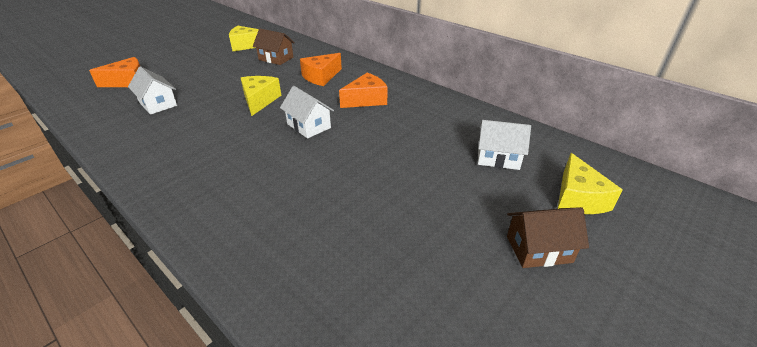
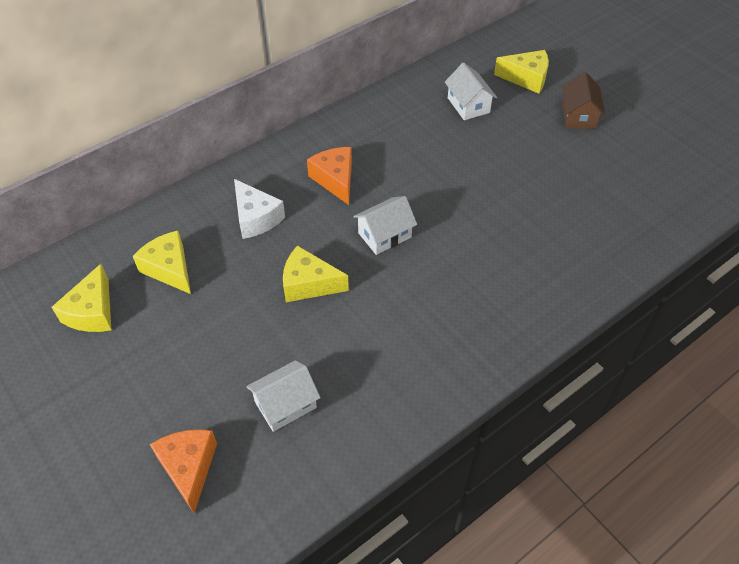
camera: 80 degrees left, 15 degrees up
brown house [253,29,295,65] -> yellow cheese [133,231,191,294]
orange cheese [300,53,342,86] -> white cheese [234,179,285,239]
white house [478,120,531,170] -> white house turned 45 degrees counterclockwise [445,62,497,120]

